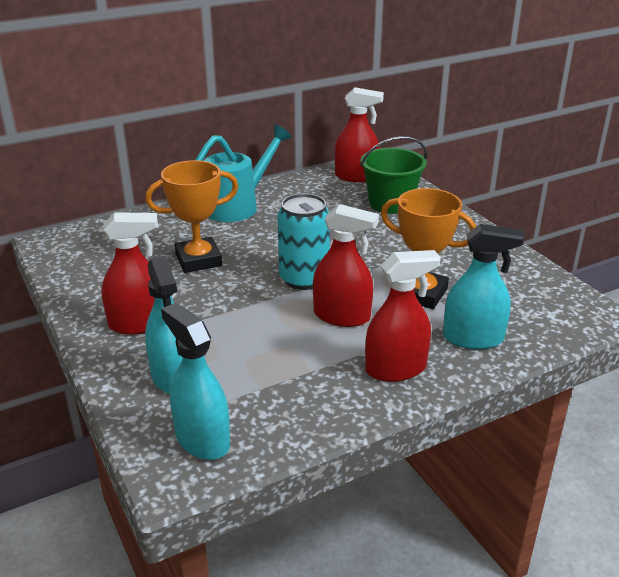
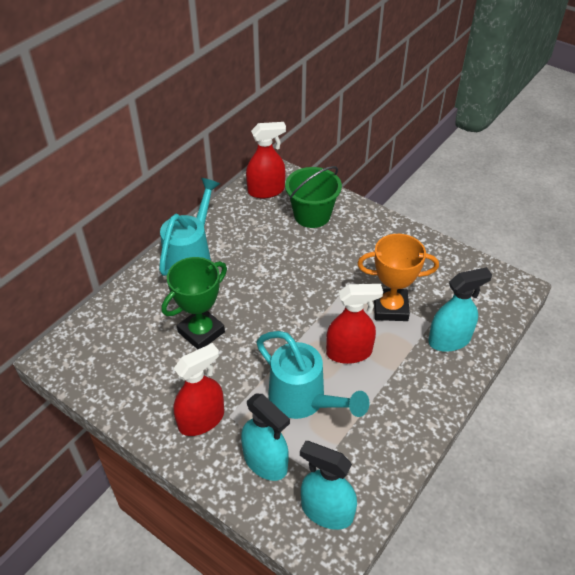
camera: 25 degrees left, 15 degrees up
orange trophy [145,160,238,273] -> green trophy [162,257,227,349]
turquoise can [278,193,330,290] -> none
red spray bottle [365,250,441,382] -> none
none -> turquoise watering can [256,331,370,419]

